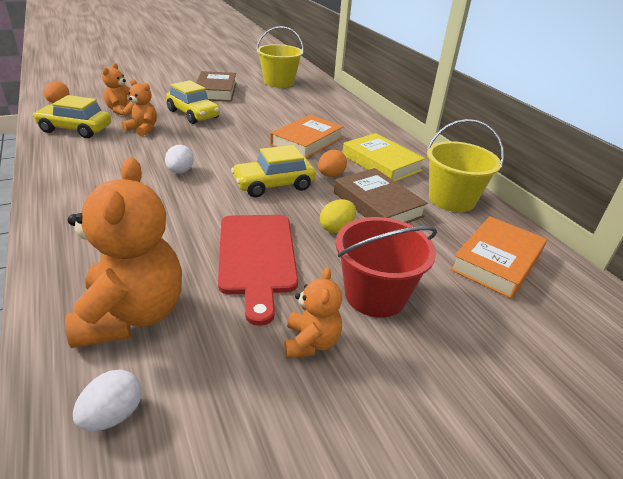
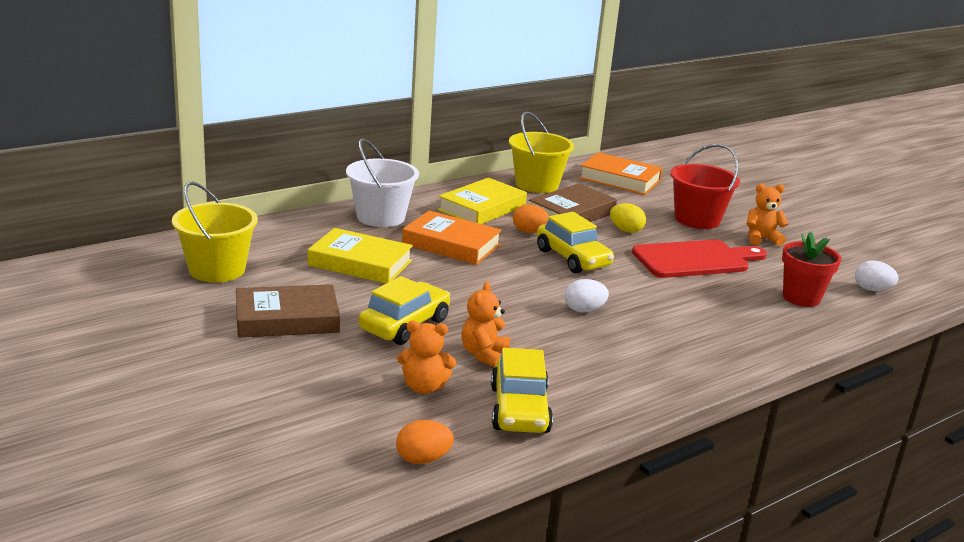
camera: 100 degrees left, 10 degrees down
orange teddy bear [65,157,182,348] -> red flower pot [782,232,841,307]
none -> yellow book [308,228,413,284]
none -> white bucket [346,138,419,227]

